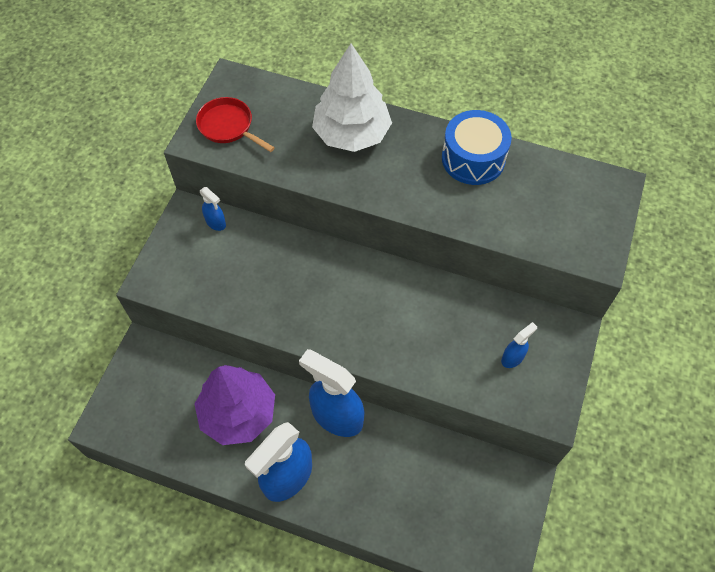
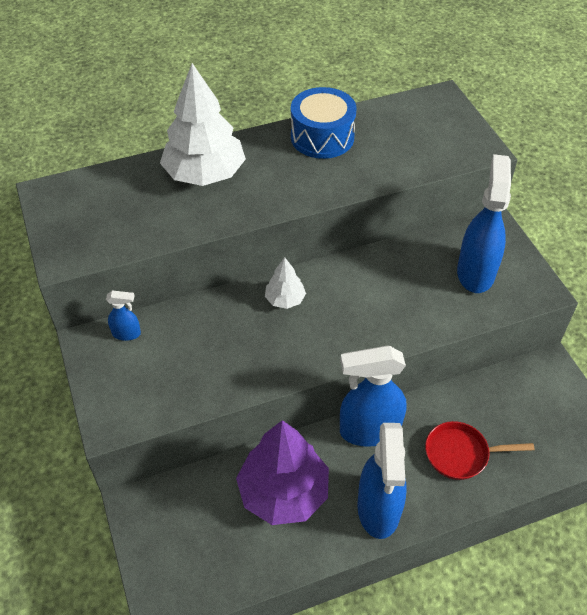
camera: 40 degrees left, 10 degrees down
red pan [196,97,275,152] -> red pan moved to [425,421,534,480]
blue spray bottle [501,322,537,368] -> blue spray bottle [457,154,511,293], size x2.16
none -> white tree [265,257,306,309]

